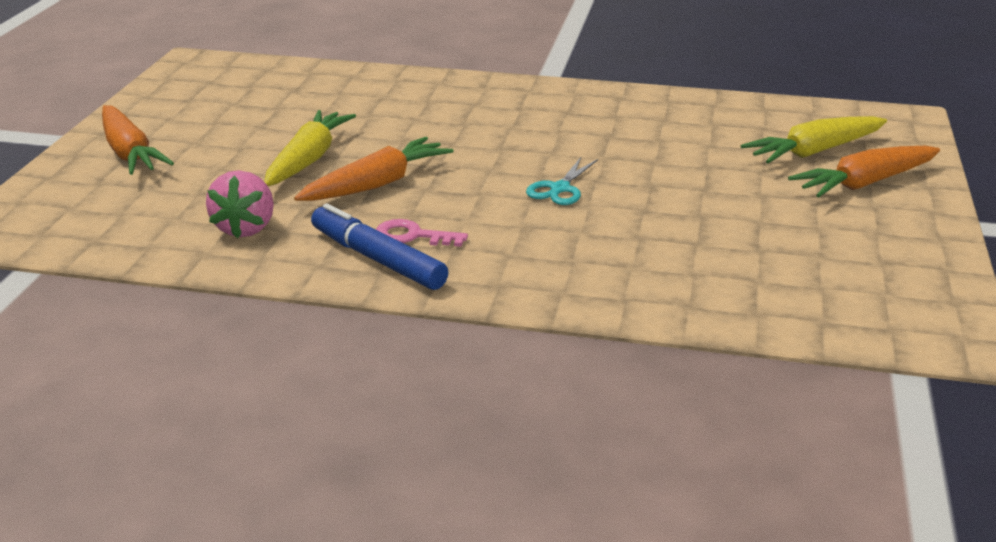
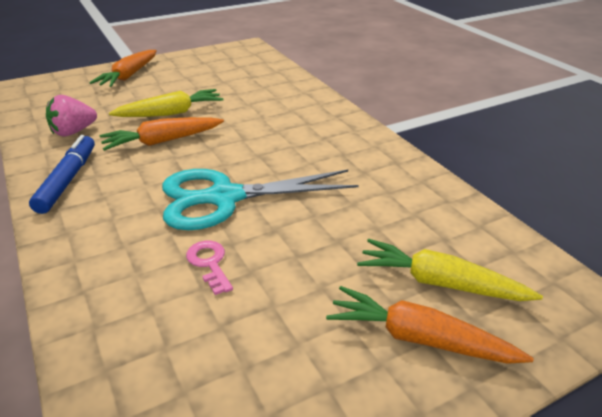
camera: 50 degrees right, 5 degrees up
orange carrot [294,137,454,201] -> orange carrot turned 150 degrees clockwise [99,117,224,151]
pink key [376,219,468,247] -> pink key moved to [186,241,233,295]
turquoise scissors [526,157,598,205] -> turquoise scissors [162,169,359,230], size x2.31

